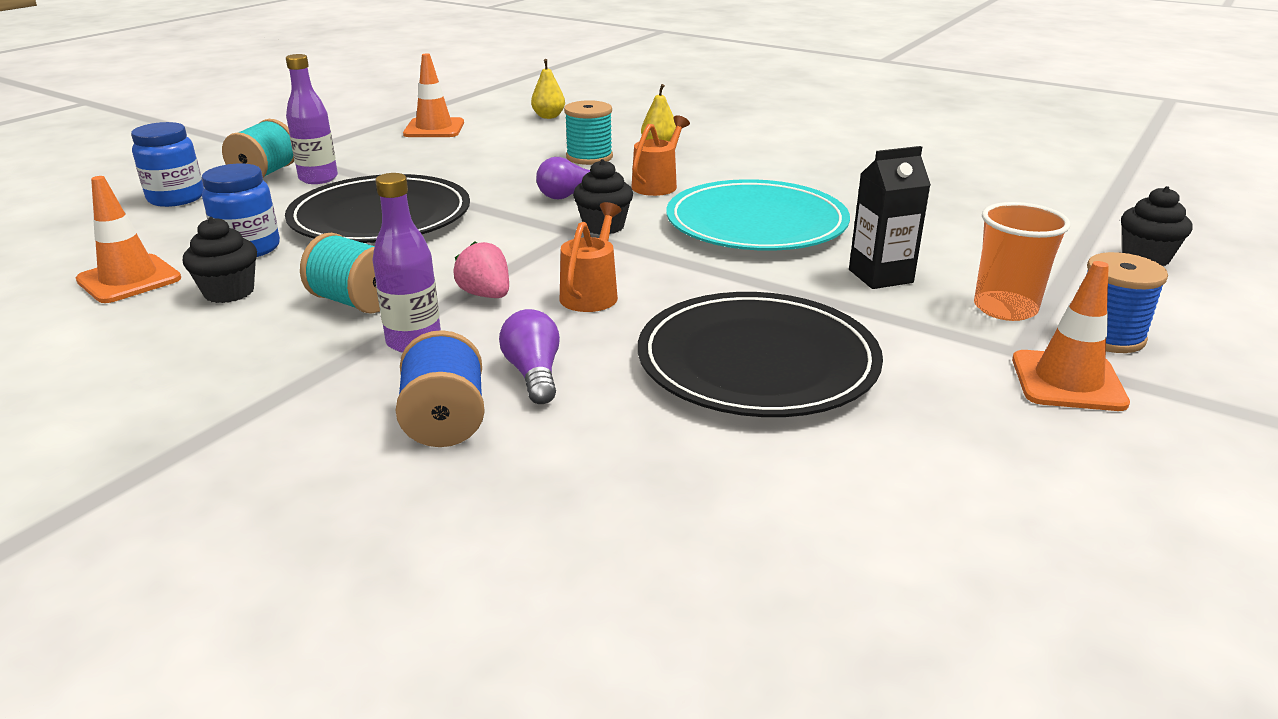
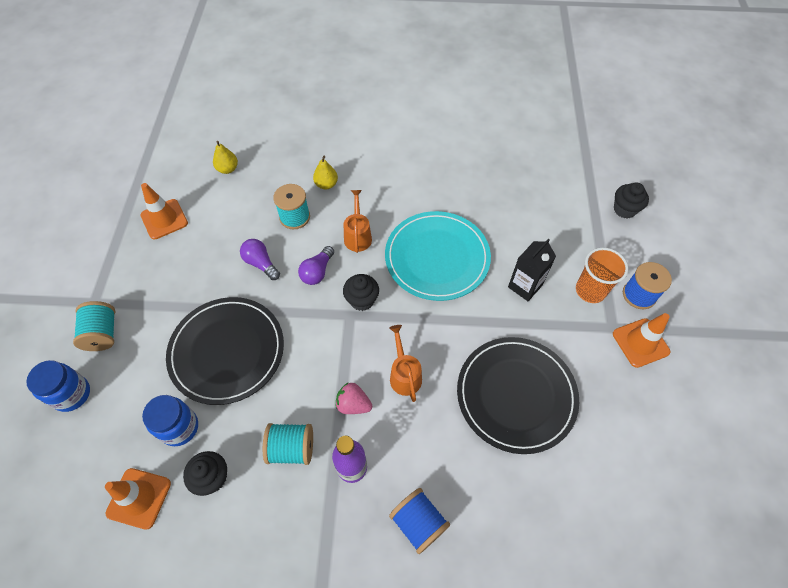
camera: 30 degrees left, 30 degrees up
purple bottle [286,54,338,184] -> none
purple light bulb [499,309,560,404] -> purple light bulb moved to [240,239,280,280]

